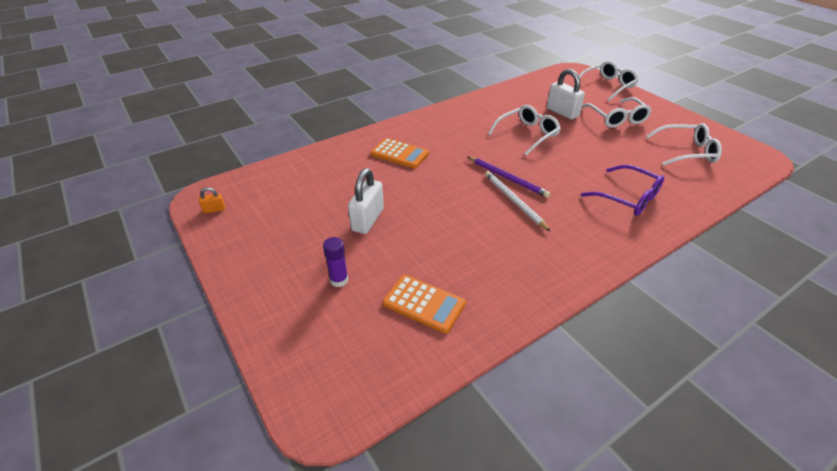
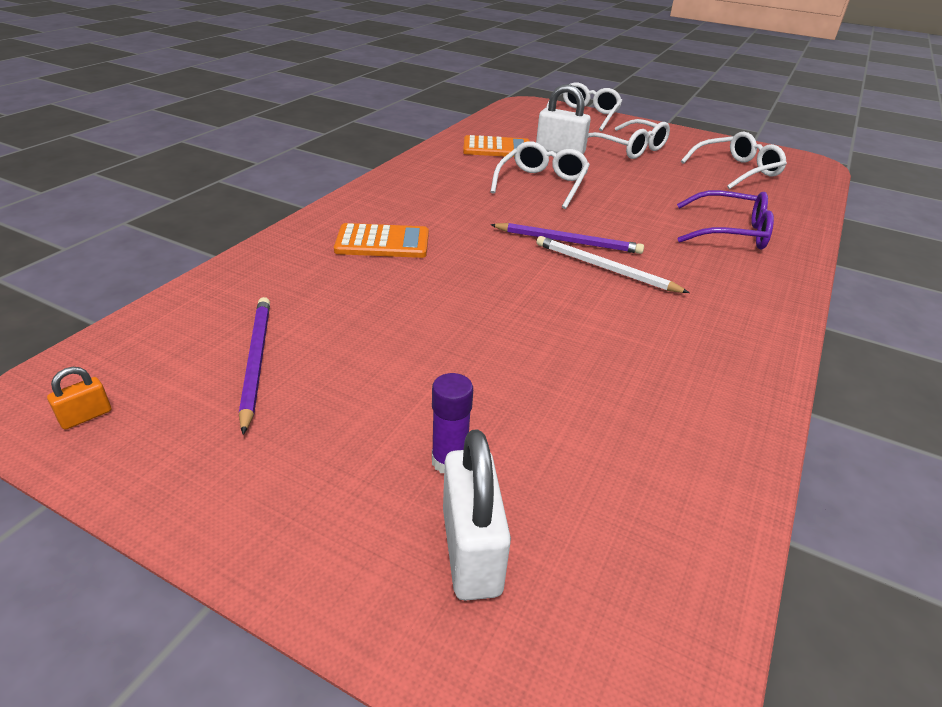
camera: 30 degrees left, 5 degrees down
white padlock [348,168,384,234] -> white padlock moved to [443,429,511,601]
orange calculator [383,275,466,333] -> orange calculator moved to [463,135,530,157]
none -> purple pencil [239,297,270,435]

